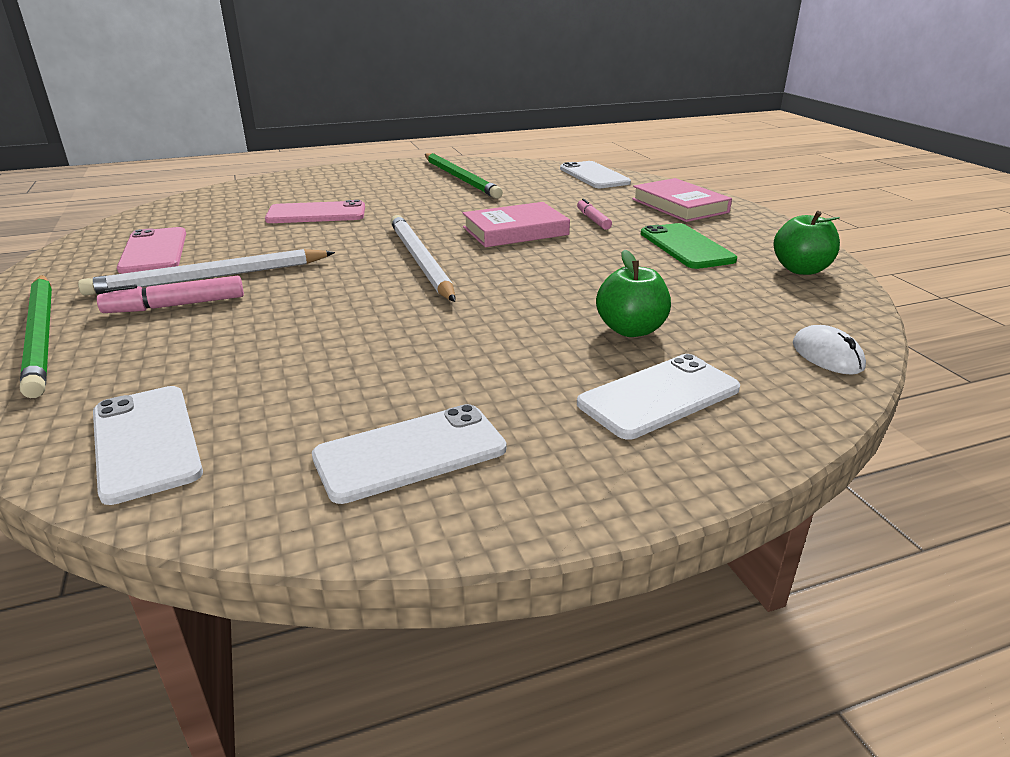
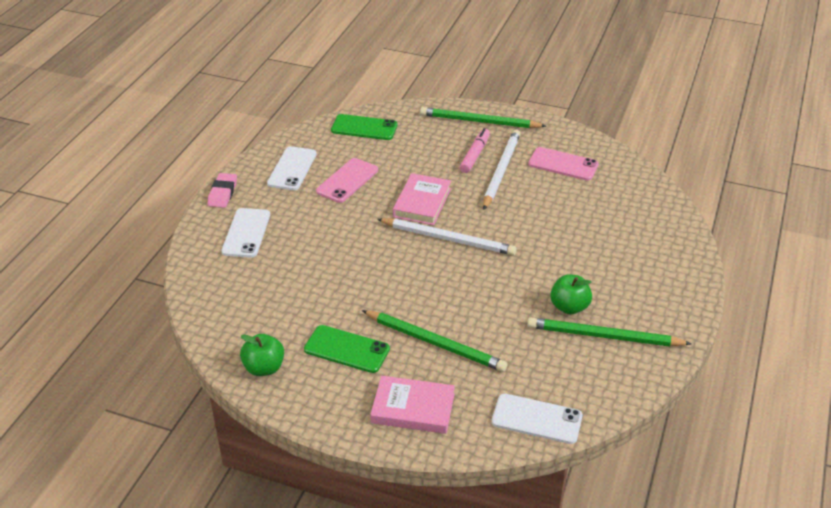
camera: 130 degrees right, 10 degrees up
white phone [93,386,203,505] -> green phone [331,114,398,140]
pink phone [265,200,365,223] -> pink phone moved to [316,158,378,203]
pink book [463,202,570,247] -> pink book moved to [393,173,451,225]
pink marker [577,198,612,230] -> green pencil [362,310,507,372]
green apple [596,249,671,337] -> green apple moved to [550,275,592,314]
white mouse [793,325,866,375] -> none
none -> pink eraser [208,173,237,208]

